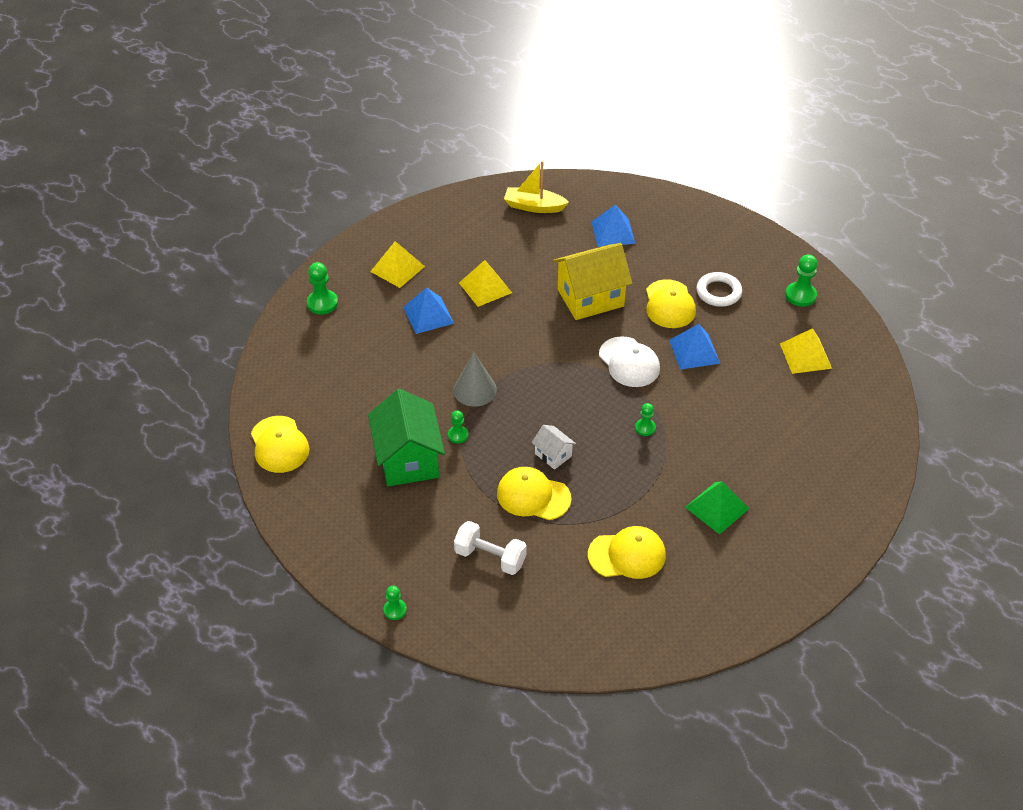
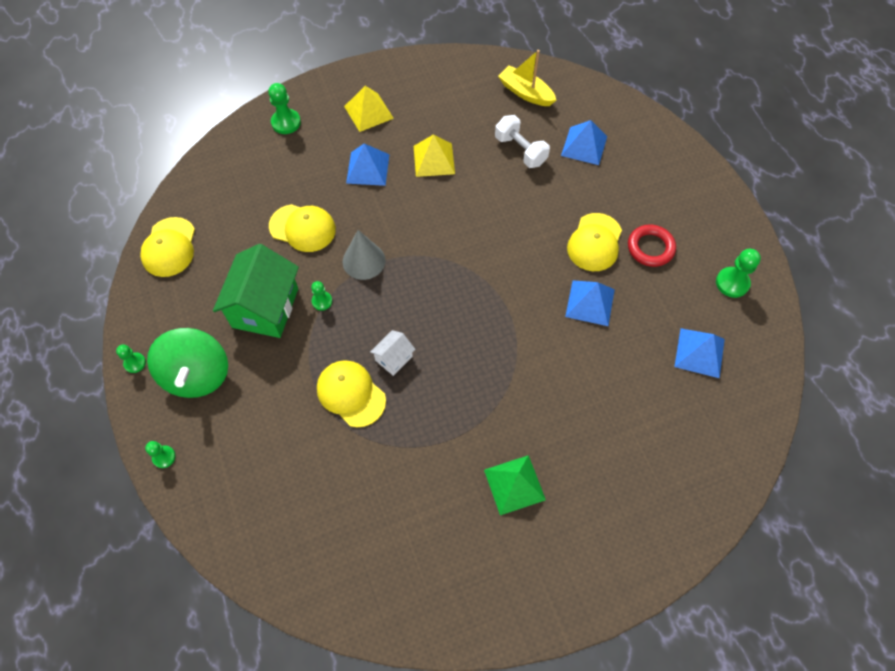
camera: 25 degrees right, 15 degrees up
white dumbbell [454,521,527,575] -> white dumbbell moved to [495,115,550,168]
white house [532,425,576,470] -> white house turned 60 degrees clockwise [370,330,415,376]
yellow house [553,243,632,320] -> none
yellow cap [588,526,666,579] -> yellow cap moved to [269,204,336,252]
white cap [599,336,660,387] -> none
green pawn [635,403,656,436] -> green pawn moved to [116,344,146,373]
white ring [696,272,742,307] -> red ring [628,224,676,267]
yellow pyramid [780,328,832,374] -> blue pyramid [674,328,725,378]
none -> green spinning top [147,328,228,398]

